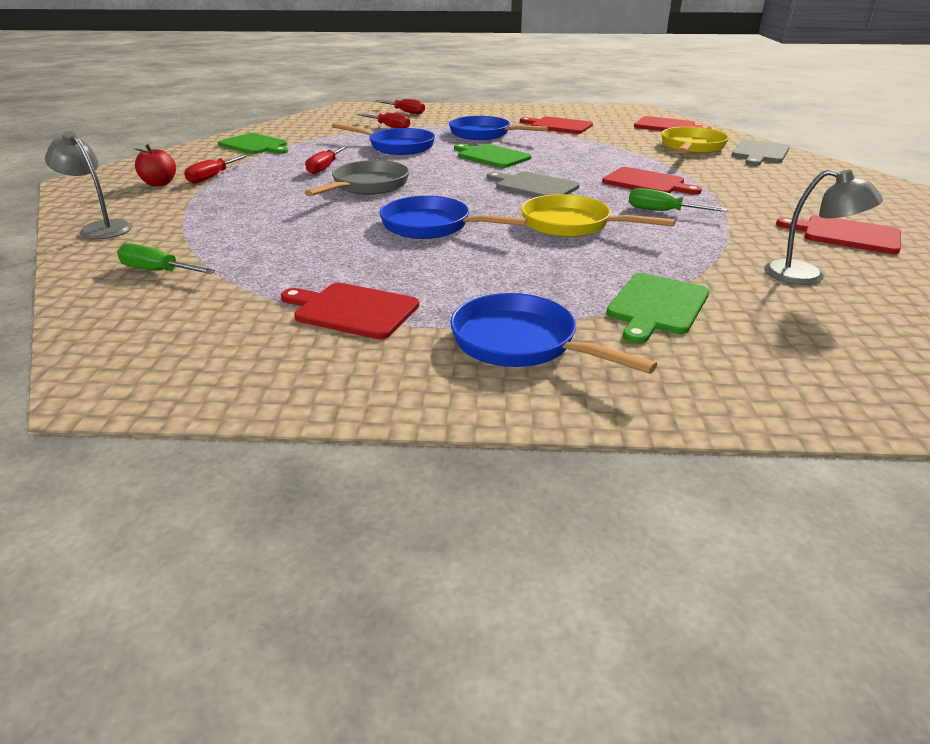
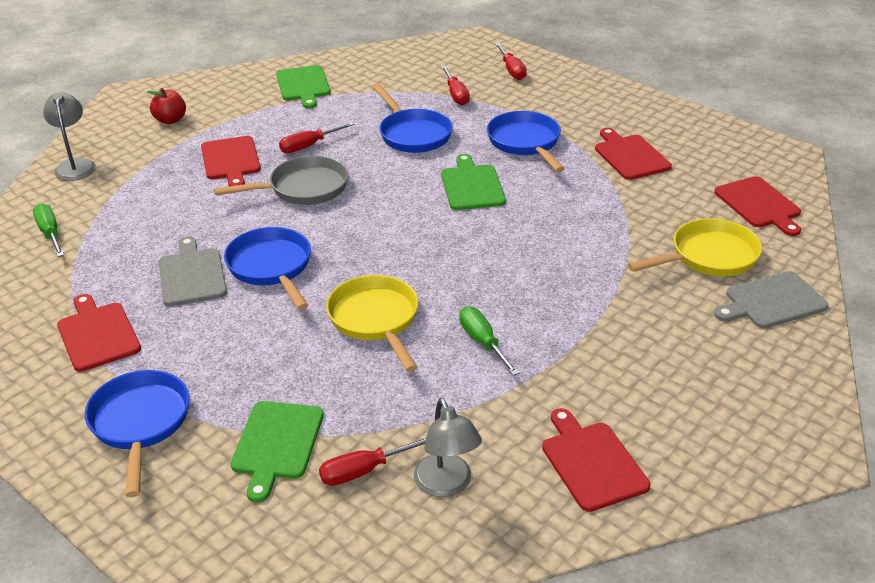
camera: 40 degrees right, 5 degrees up
red screwdriver [184,154,249,184] -> red screwdriver moved to [319,437,426,486]
grey cutting board [487,171,580,197] -> grey cutting board moved to [159,236,227,306]
red cutting board [602,167,702,195] -> red cutting board moved to [201,136,261,186]
green cutting board [606,273,709,344] -> green cutting board turned 60 degrees counterclockwise [231,401,324,503]

